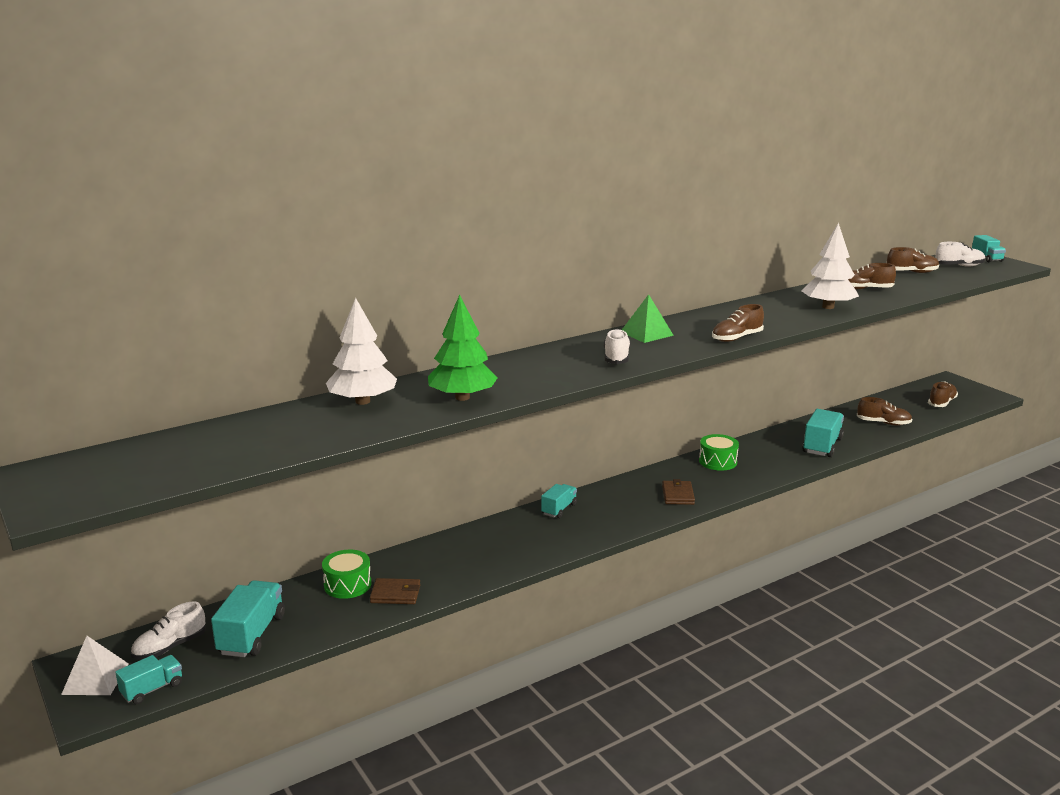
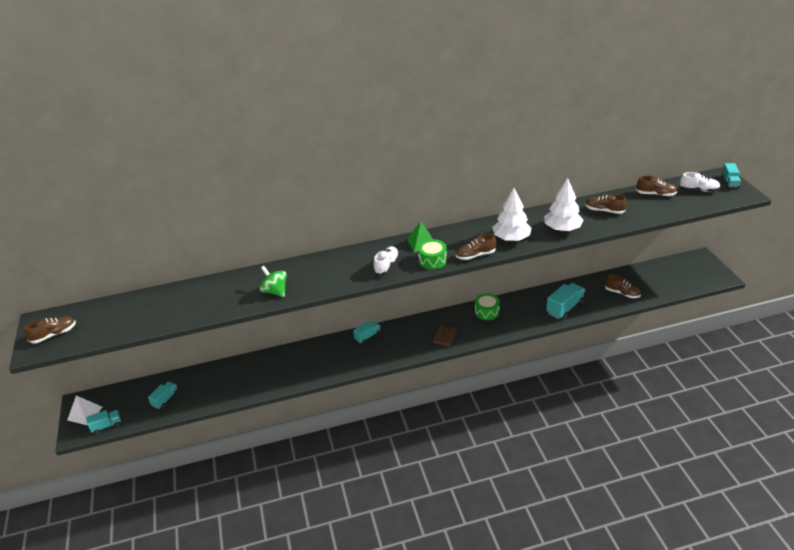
camera: 20 degrees right, 15 degrees up
white shoe [131,601,206,660] -> none
turquoise truck [211,580,285,657] -> turquoise truck [148,381,178,409], size x0.61
green drum [322,550,371,599] -> green drum moved to [418,239,447,269]
white tree [326,298,397,405] -> white tree moved to [492,188,532,241]
brown wallet [370,578,420,604] -> none
green tree [428,295,497,401] -> green spinning top [259,266,287,297]
brown shoe [928,382,958,407] -> brown shoe moved to [24,316,76,344]

